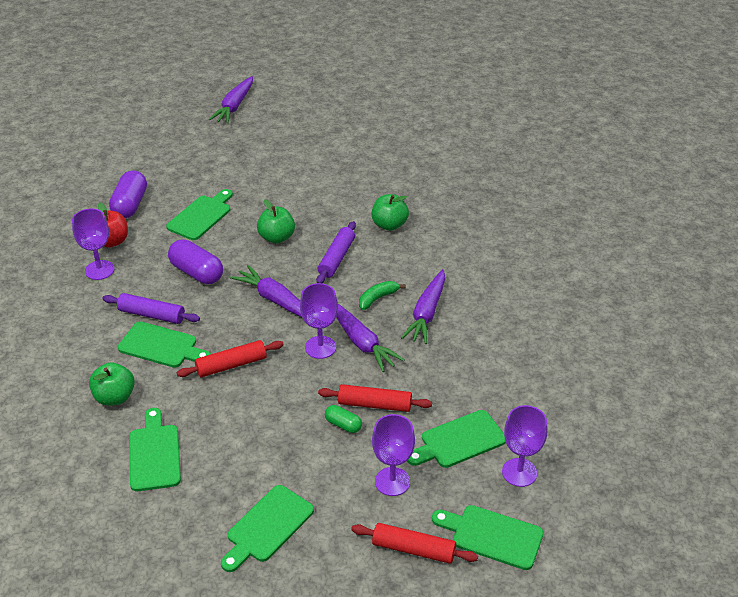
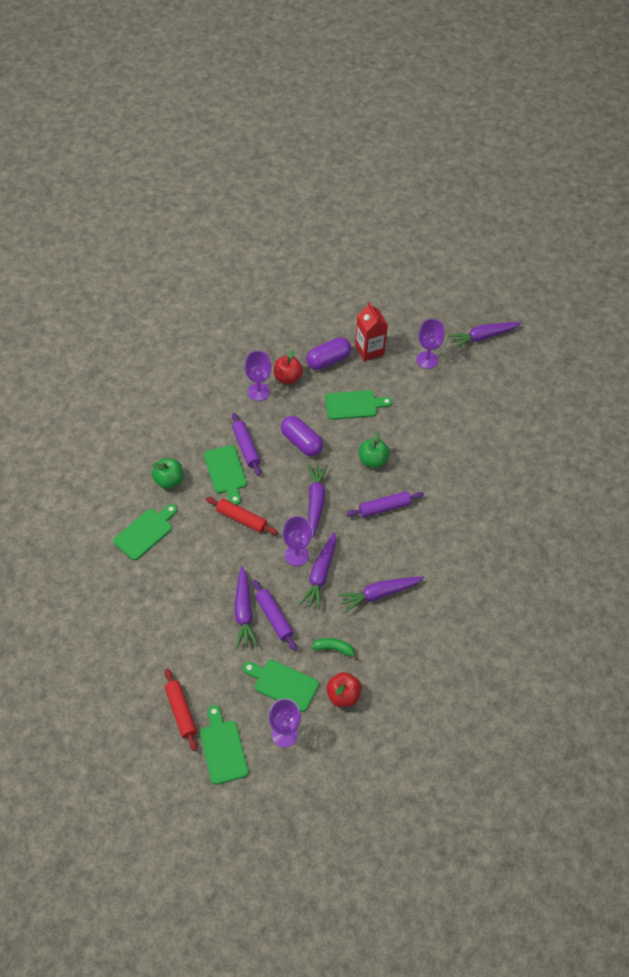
camera: 50 degrees right, 15 degrees up
purple capsule [168,239,223,284] -> purple capsule turned 45 degrees counterclockwise [281,416,323,456]
green cutting board [221,485,314,572] -> none
red rolling pin [318,384,432,412] -> purple rolling pin [253,580,297,651]
green capsule [325,405,362,433] -> purple carrot [234,566,258,649]
green banana [359,281,406,310] -> green banana moved to [312,638,358,660]
green apple [372,194,409,231] -> none
purple goblet [372,414,415,496] -> purple goblet moved to [416,319,445,369]
none -> red apple [326,672,362,707]
none -> red carton [355,302,388,361]

